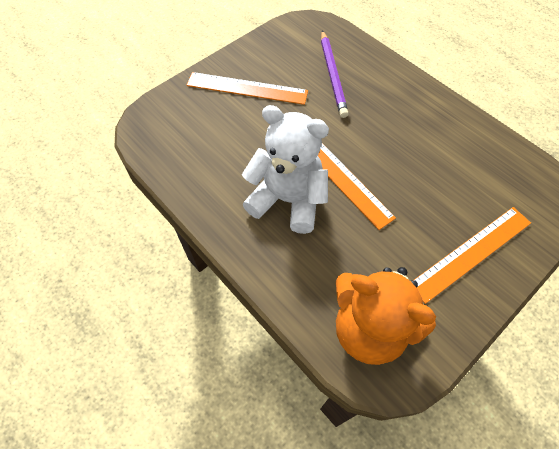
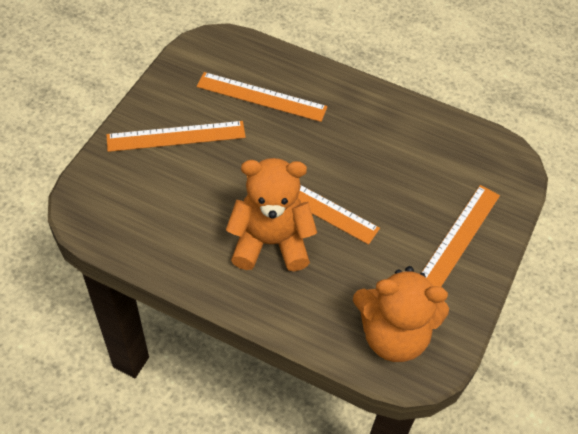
camera: 25 degrees left, 5 degrees down
white teddy bear [242,105,329,234] -> orange teddy bear [226,158,317,271]
purple pencil [321,30,349,118] -> orange ruler [197,72,327,122]

